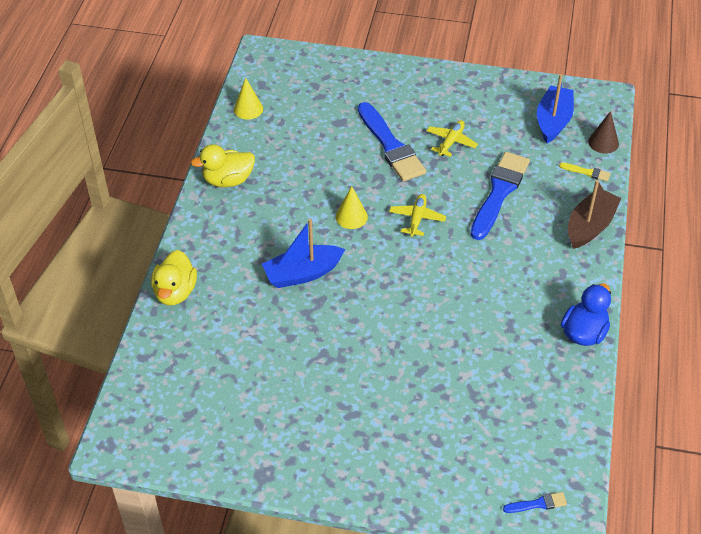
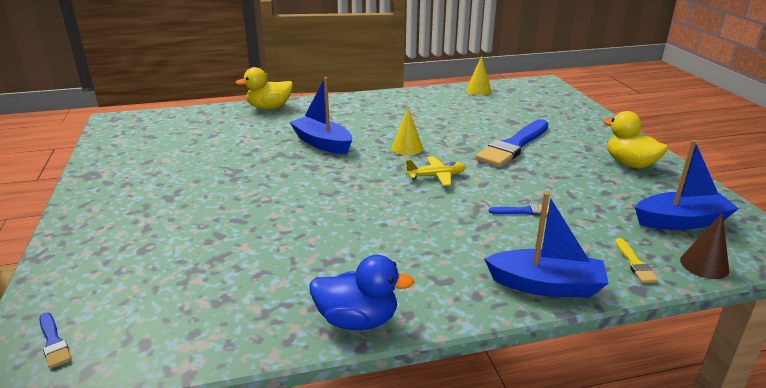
camera: 65 degrees right, 20 degrees down
yellow duck [191,144,255,187] -> yellow duck moved to [603,111,668,168]
yellow plane [426,120,478,157] -> none
blue brush [470,152,530,240] -> blue brush [489,204,549,215], size x0.43
brown boat [568,180,621,249] -> blue boat [484,192,609,298]

